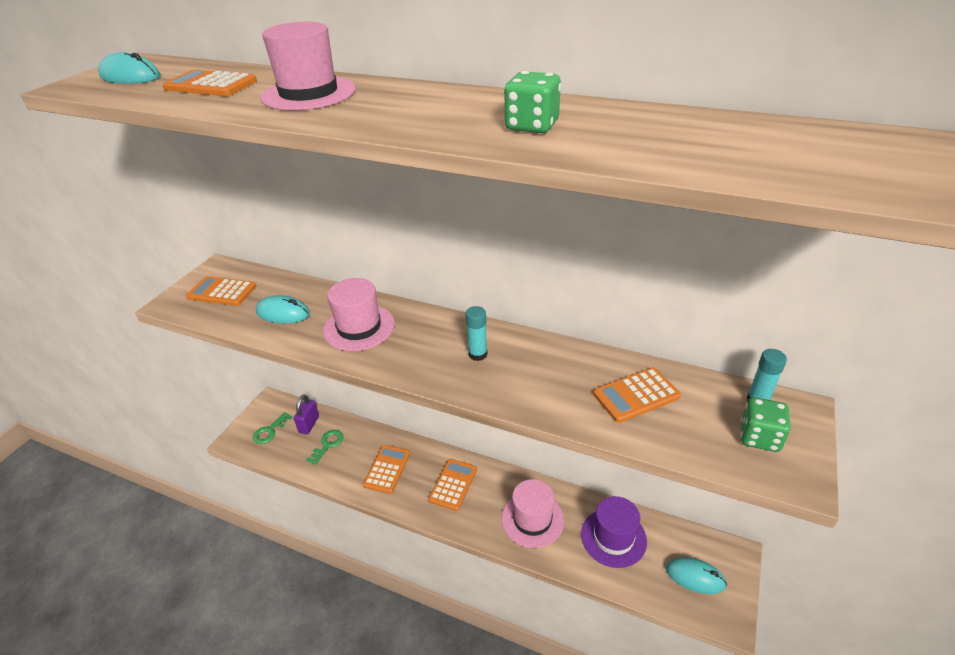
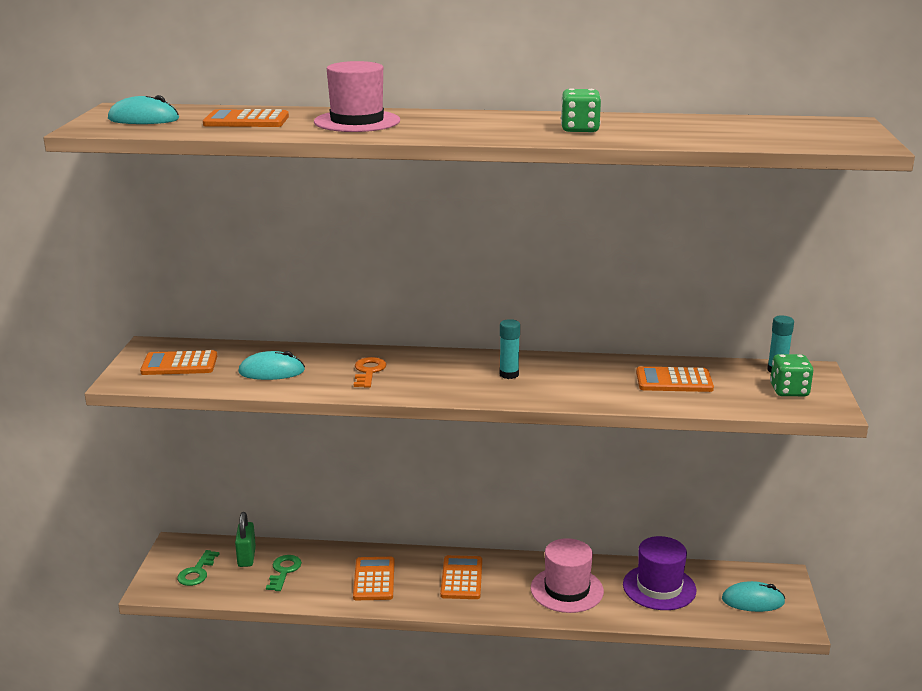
camera: 20 degrees left, 15 degrees down
purple padlock [294,395,319,434] -> green padlock [235,512,256,567]
pink hat [323,278,395,351] -> orange key [354,357,386,388]
orange calculator [593,368,681,423] -> orange calculator turned 45 degrees clockwise [636,366,714,392]

